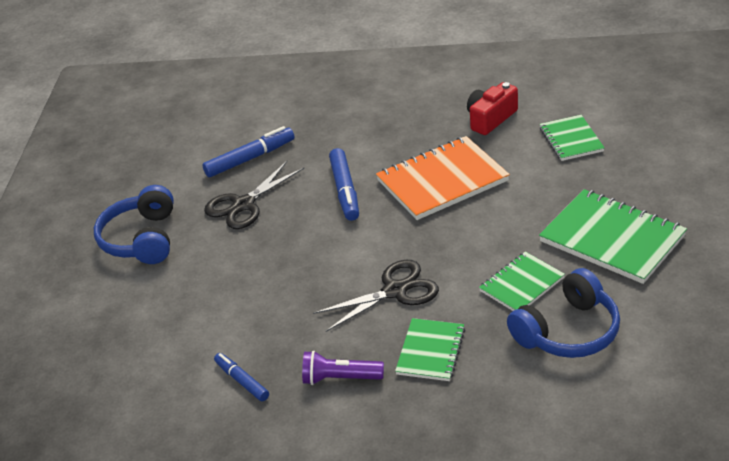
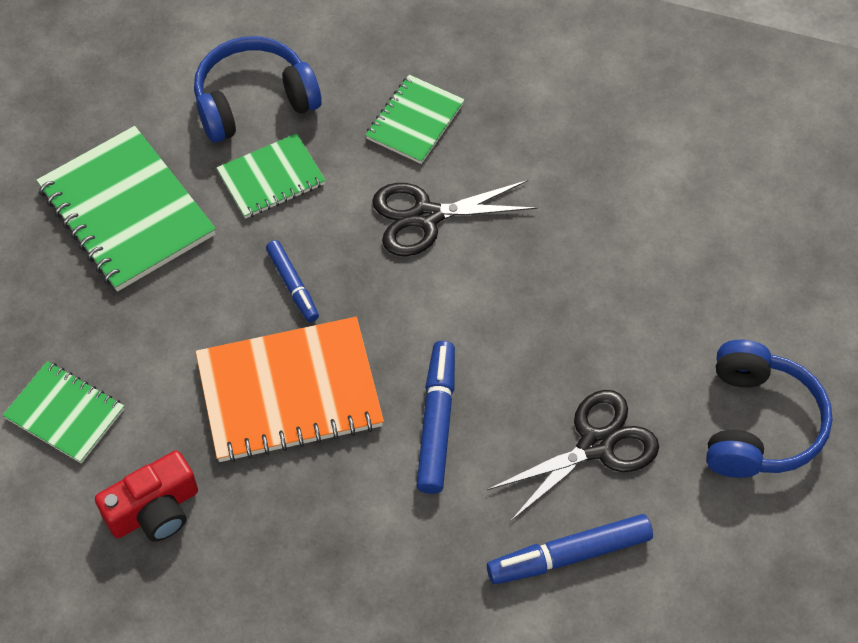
camera: 170 degrees left, 20 degrees up
blue marker [214,353,269,401] -> blue marker moved to [266,240,319,322]
purple flashlight [302,351,384,385] -> none
green notebook [540,115,605,161] -> green notebook turned 60 degrees counterclockwise [3,361,124,464]

